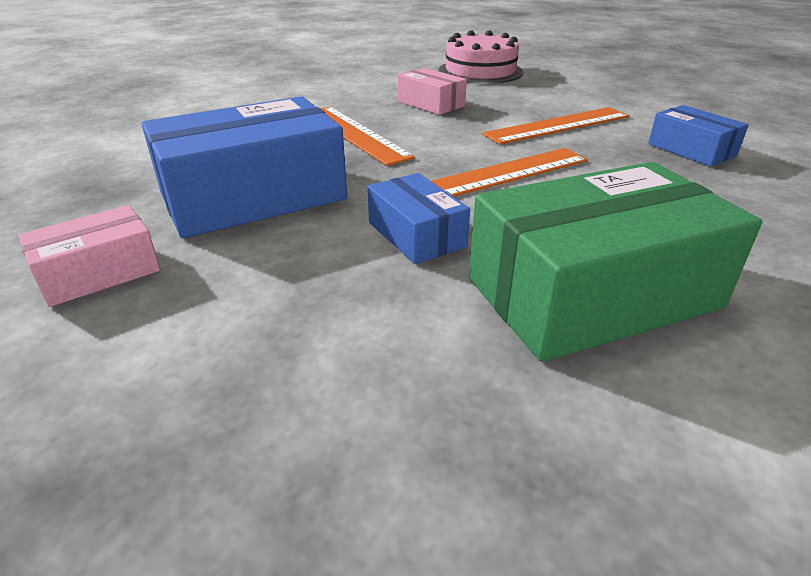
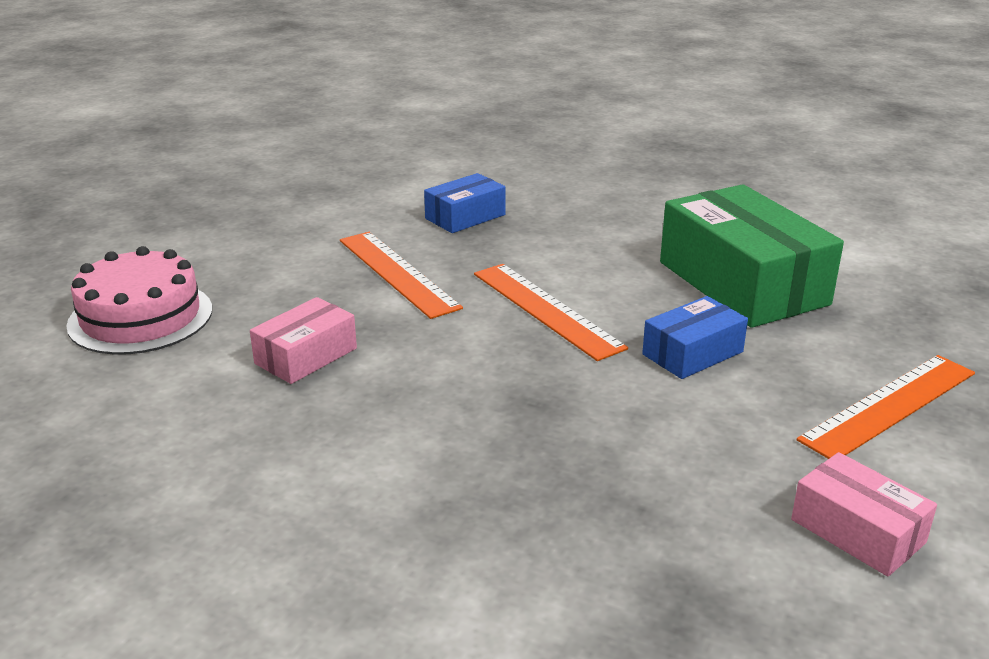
camera: 95 degrees left, 5 degrees down
blue box [141,96,347,238] -> none
orange ruler [320,107,415,166] -> orange ruler moved to [797,355,975,459]

